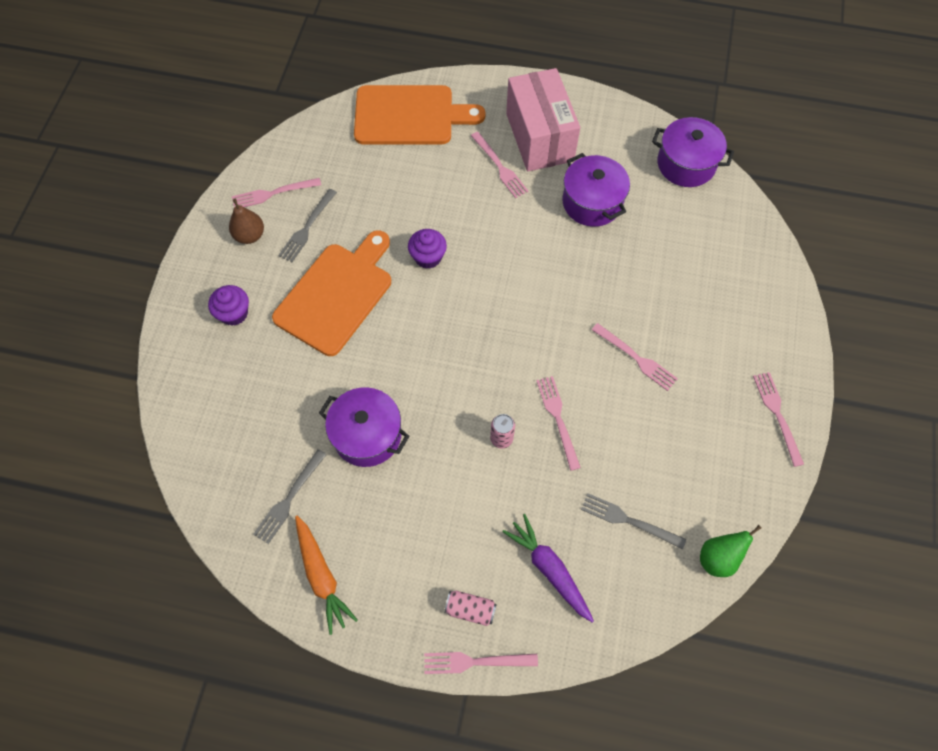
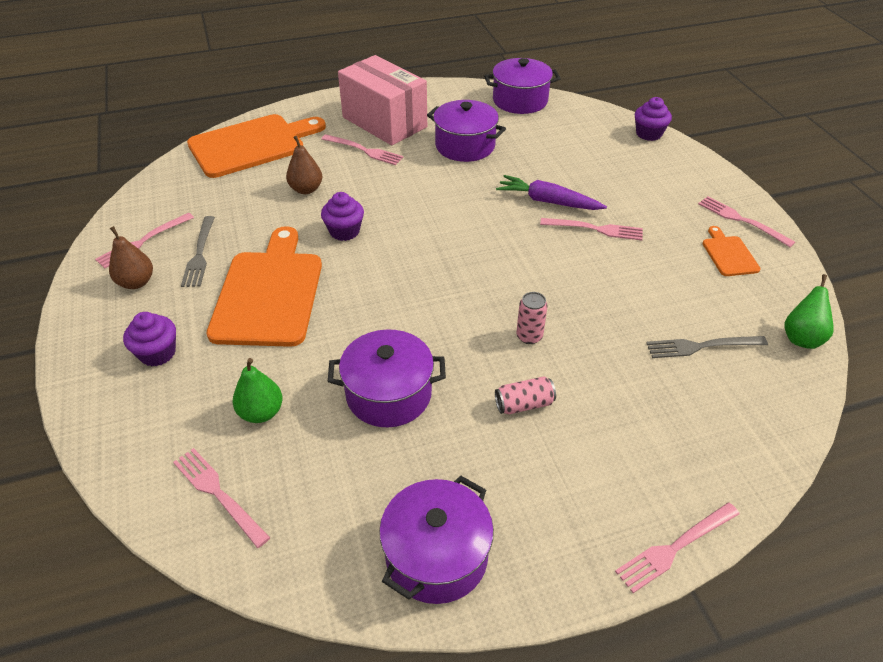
camera: 30 degrees left, 20 degrees down
grey fork [253,449,327,544] -> none
orange carrot [295,516,358,635] -> purple pot [379,475,494,604]
pink can [444,591,497,626] -> pink can moved to [495,376,556,414]
purple carrot [502,514,594,622] -> purple carrot moved to [496,175,607,210]
pink fork [536,376,581,471] -> pink fork moved to [173,448,270,548]
none -> green pear [233,358,283,423]
none -> brown pear [286,136,322,194]
none -> purple cupcake [635,97,672,141]
none -> orange cutting board [702,226,761,276]

